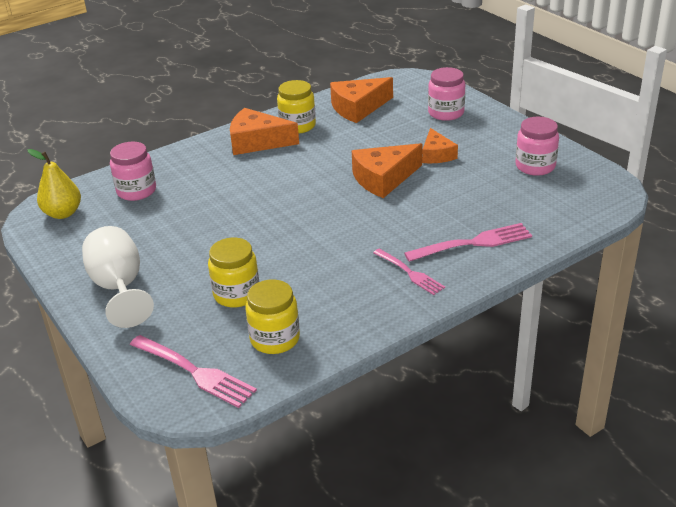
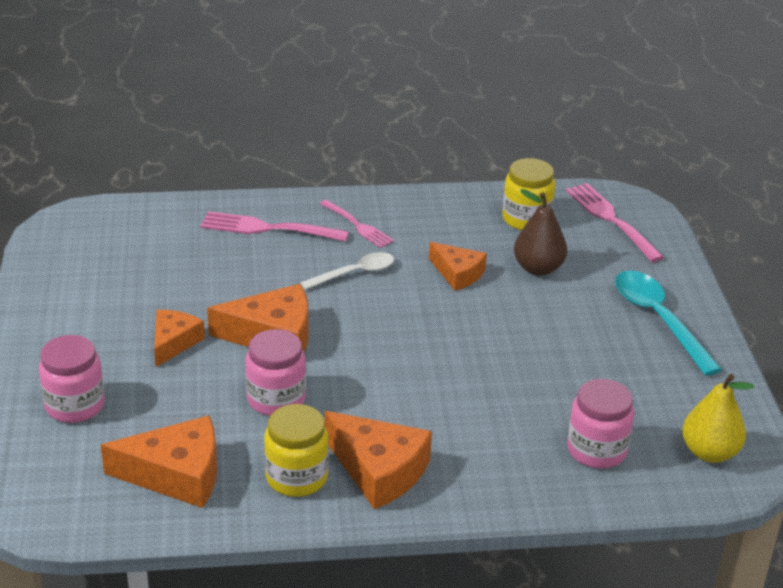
camera: 155 degrees left, 0 degrees up
white goblet [82,226,154,328] -> turquoise spoon [615,270,722,376]
yellow jar [208,238,259,307] -> brown pear [514,189,567,276]
pink fork [373,249,445,295] -> pink fork turned 150 degrees clockwise [320,200,394,248]
pink jar [515,117,559,176] -> pink jar moved to [245,329,306,416]
none -> white spoon [300,252,394,290]
none -> orange cheese [429,242,487,291]

